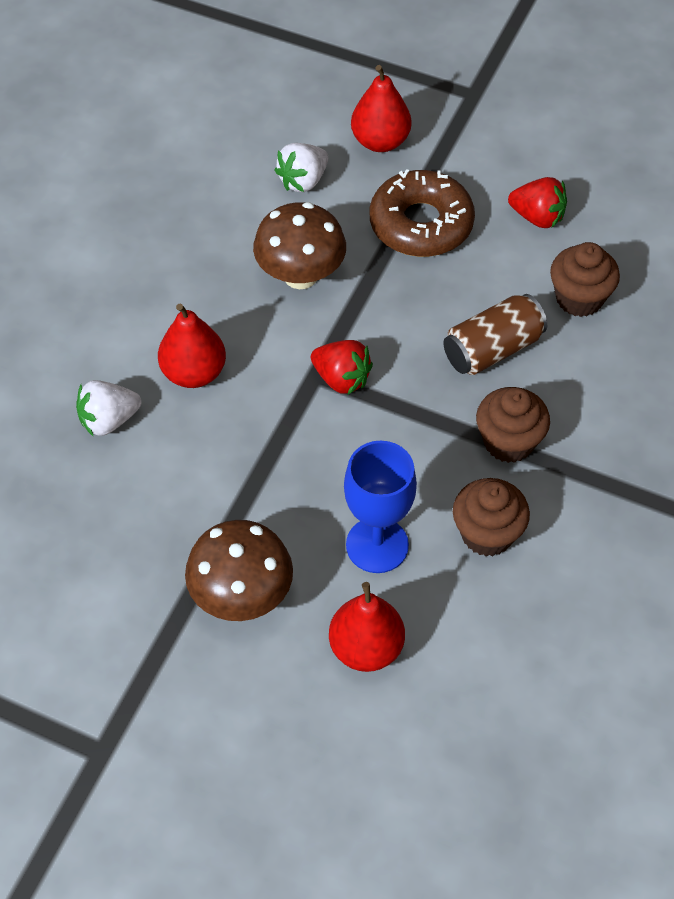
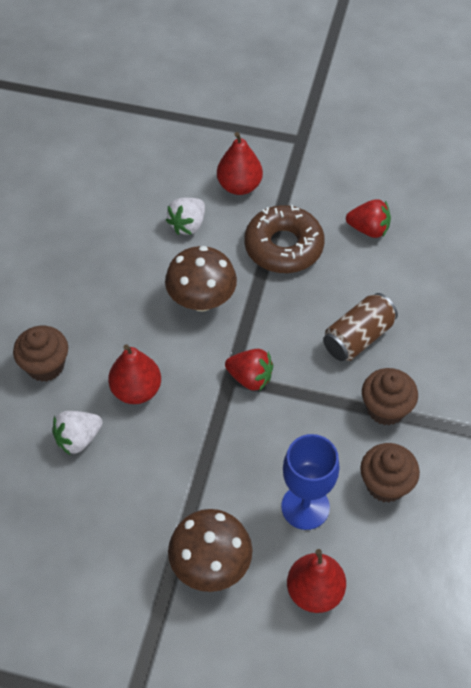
camera: 10 degrees left, 0 degrees up
brown cupcake [550,242,620,317] -> brown cupcake moved to [13,326,68,382]

